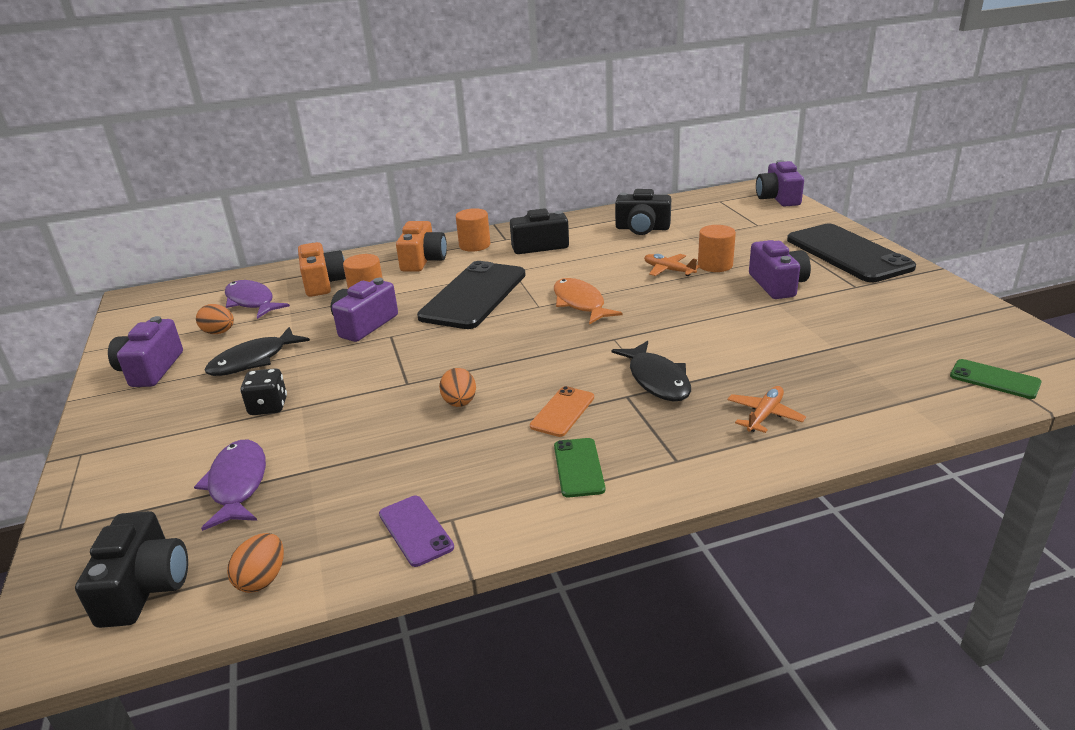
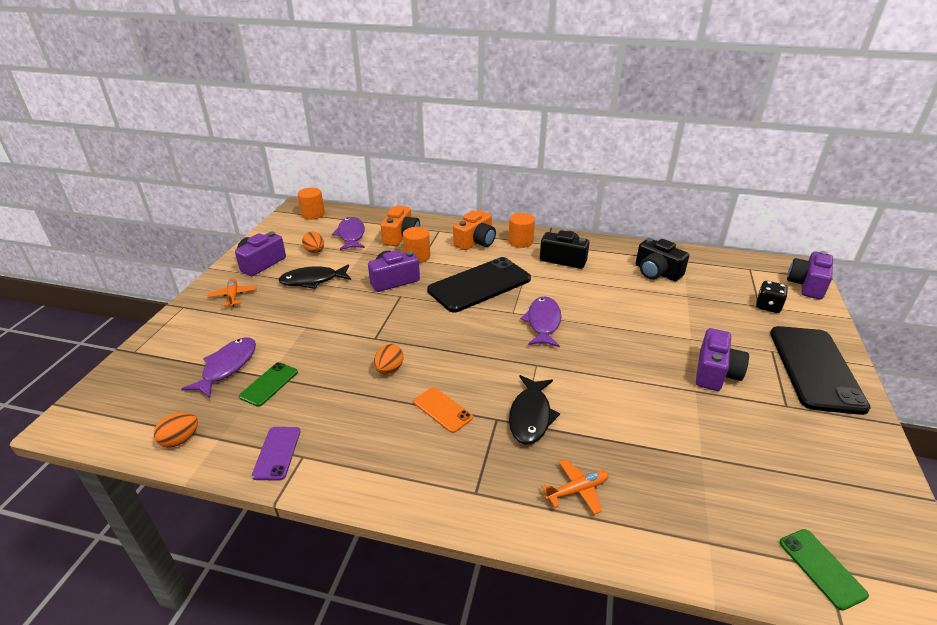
camera: 30 degrees right, 5 degrees up
black camera [75,511,188,628] -> none
black dice [240,368,287,415] -> black dice moved to [756,281,788,313]
orange phone [530,386,594,437] -> orange phone turned 75 degrees clockwise [413,387,473,433]
orange fish [554,278,623,325] -> purple fish [520,297,561,347]
green phone [554,438,605,497] -> green phone moved to [239,362,298,407]
orange plane [644,254,700,276] -> orange plane moved to [208,278,256,307]
orange cylinder [698,225,736,272] -> orange cylinder moved to [297,188,325,220]

